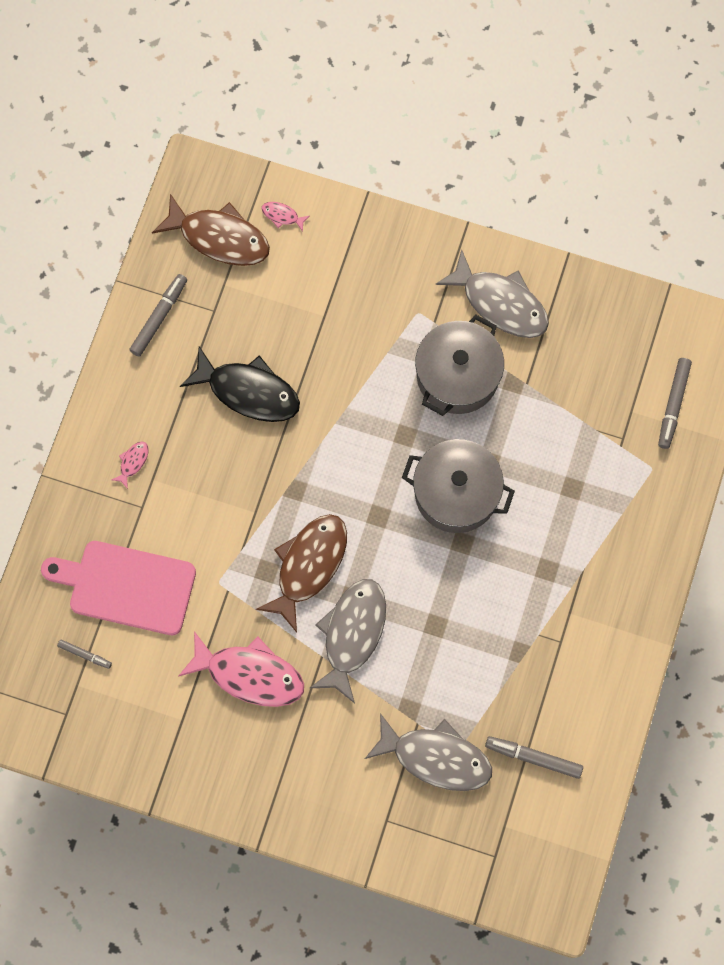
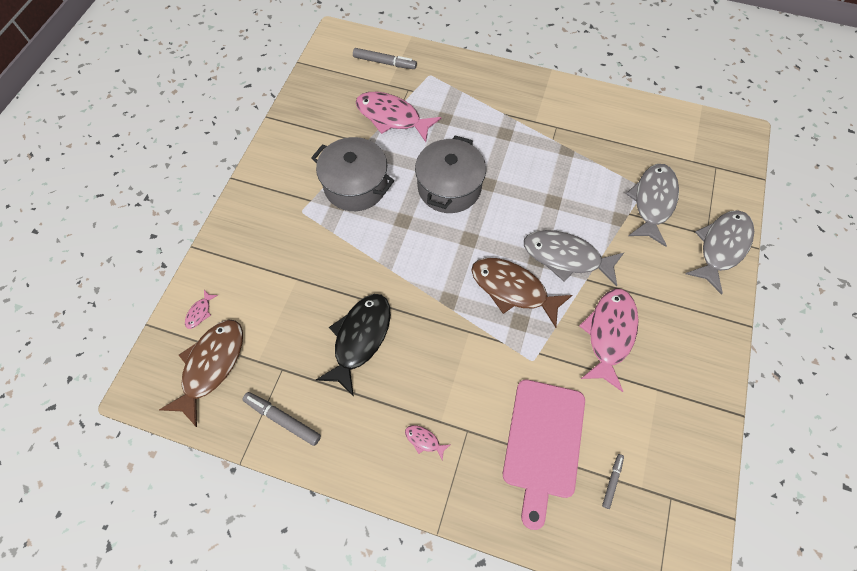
camera: 90 degrees left, 10 degrees down
grey fish [435,249,549,338] -> grey fish moved to [685,210,754,295]
grey marker [485,736,583,779] -> none
none -> pink fish [356,92,441,142]

